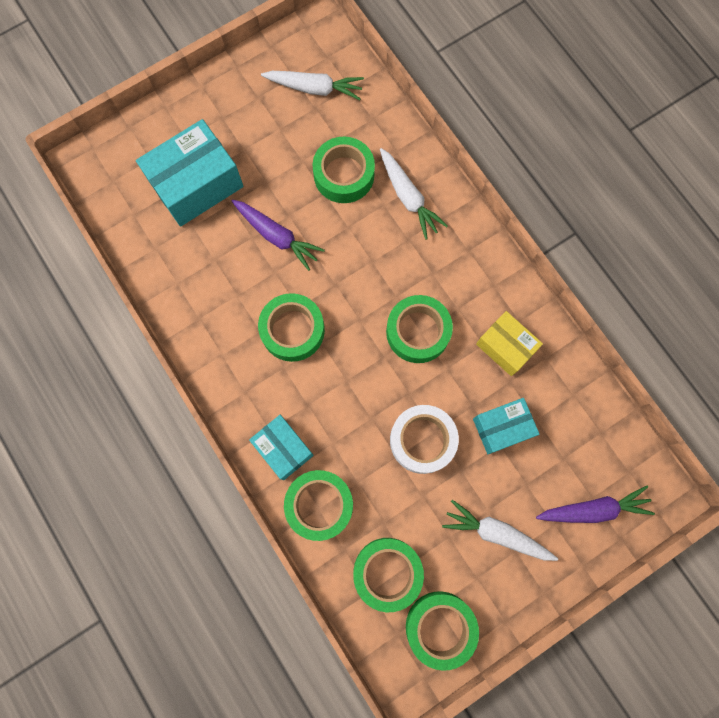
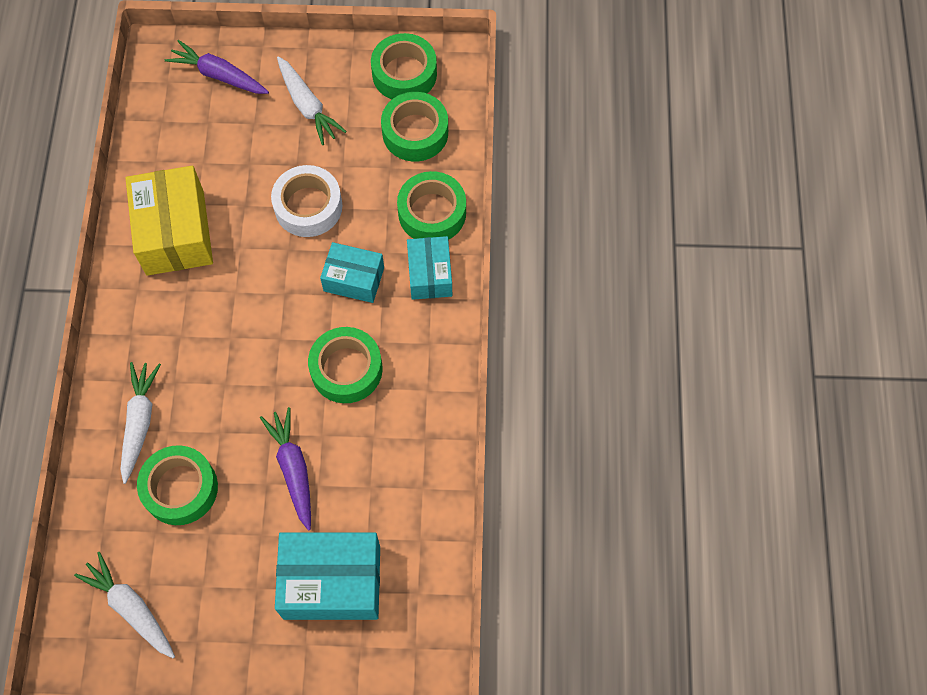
camera: 145 degrees left, 10 degrees down
green tape [386,295,453,363] -> none
turquoise box [473,398,540,454] -> turquoise box moved to [320,242,384,303]
yellow box [476,311,543,376] -> yellow box [126,166,213,276], size x1.66

